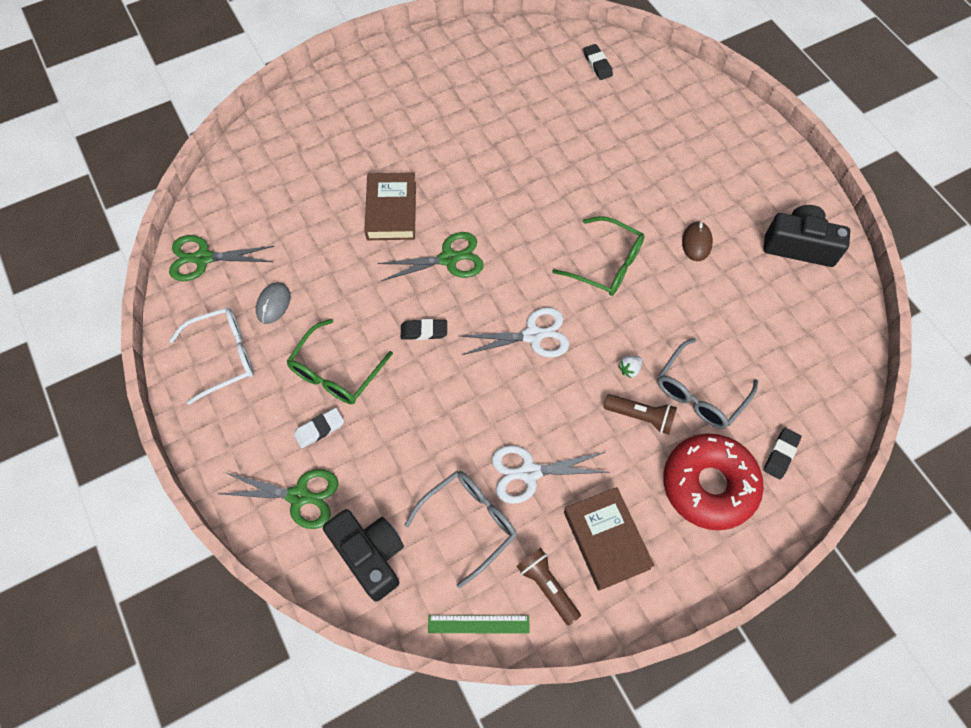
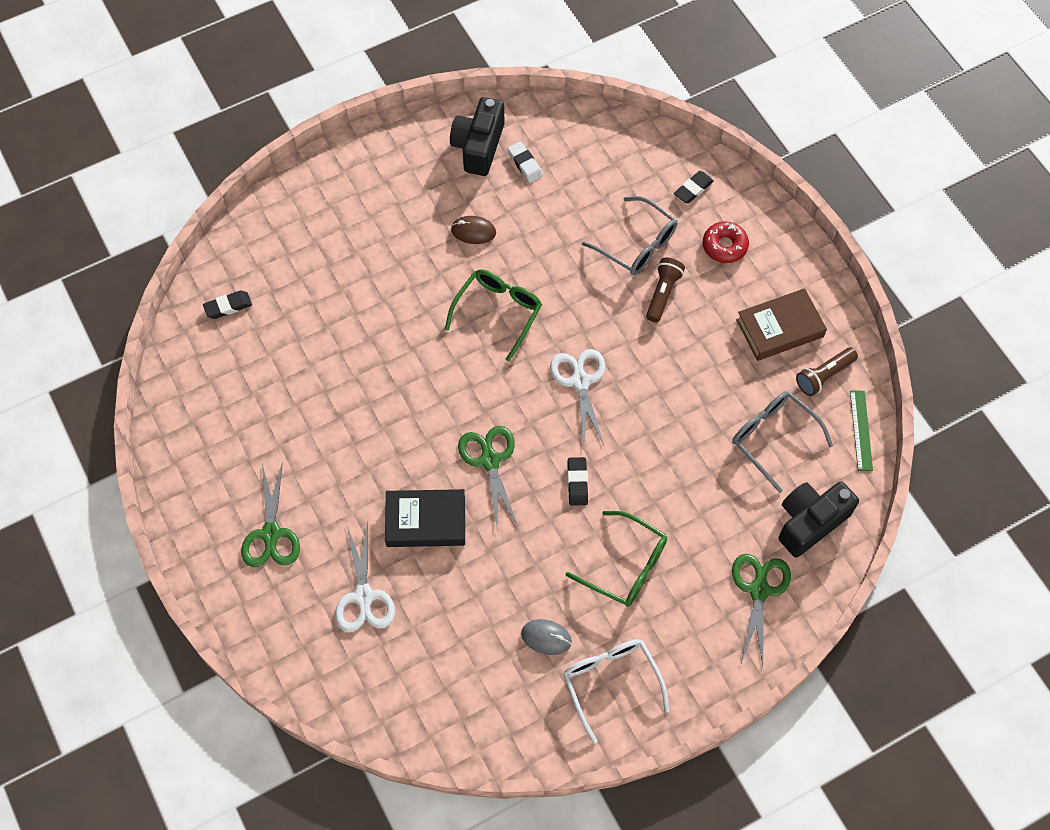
camera: 90 degrees left, 0 degrees up
green scissors [169,235,274,281] -> green scissors moved to [241,461,300,567]
white eraser [294,408,344,448] -> white eraser moved to [507,141,543,183]
brown book [364,172,416,240] -> black book [385,489,465,547]
white scissors [492,445,611,504] -> white scissors moved to [335,522,395,632]
white strawberry [618,356,642,378] -> none
red donut [663,433,764,530] -> red donut [703,221,749,263], size x0.54
black eraser [764,428,802,479] -> black eraser turned 75 degrees counterclockwise [674,171,714,203]

